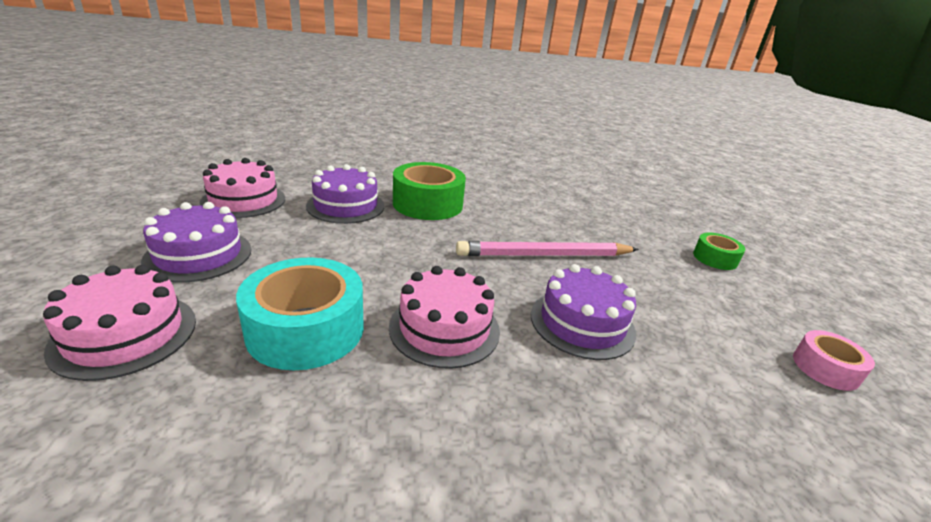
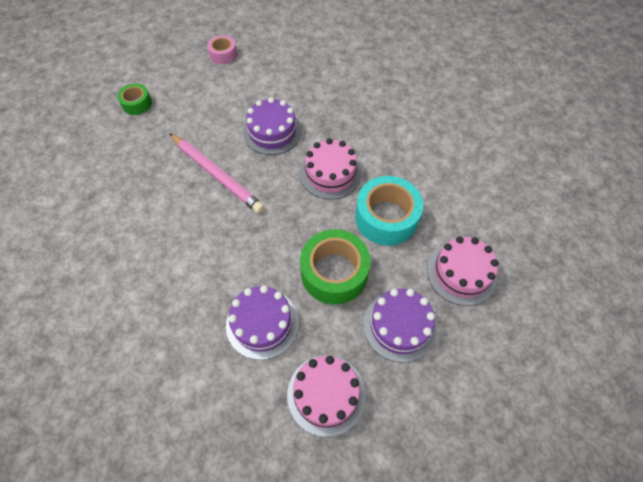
camera: 125 degrees left, 30 degrees up
green tape [393,162,466,220] -> green tape moved to [300,229,371,304]

